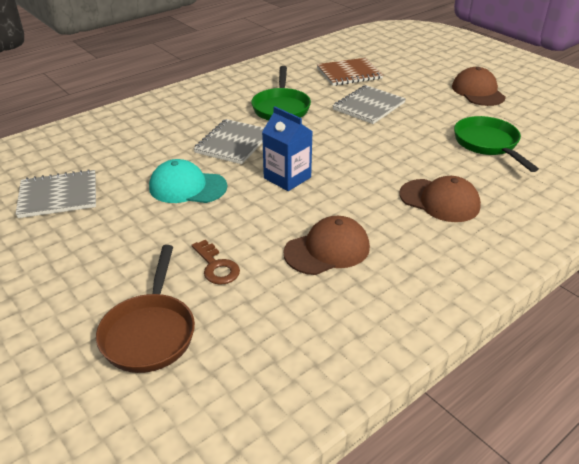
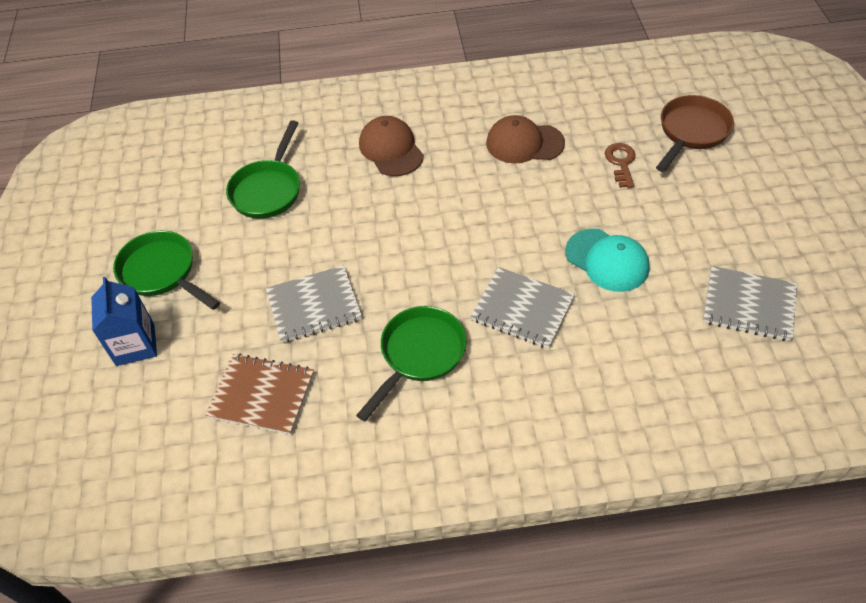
camera: 145 degrees left, 15 degrees up
grey notebook [193,119,264,164] -> grey notebook turned 60 degrees clockwise [471,267,575,349]
blue carton [262,106,313,191] -> blue carton moved to [91,277,157,366]
brown cap [452,67,506,106] -> green pan [113,231,220,310]

